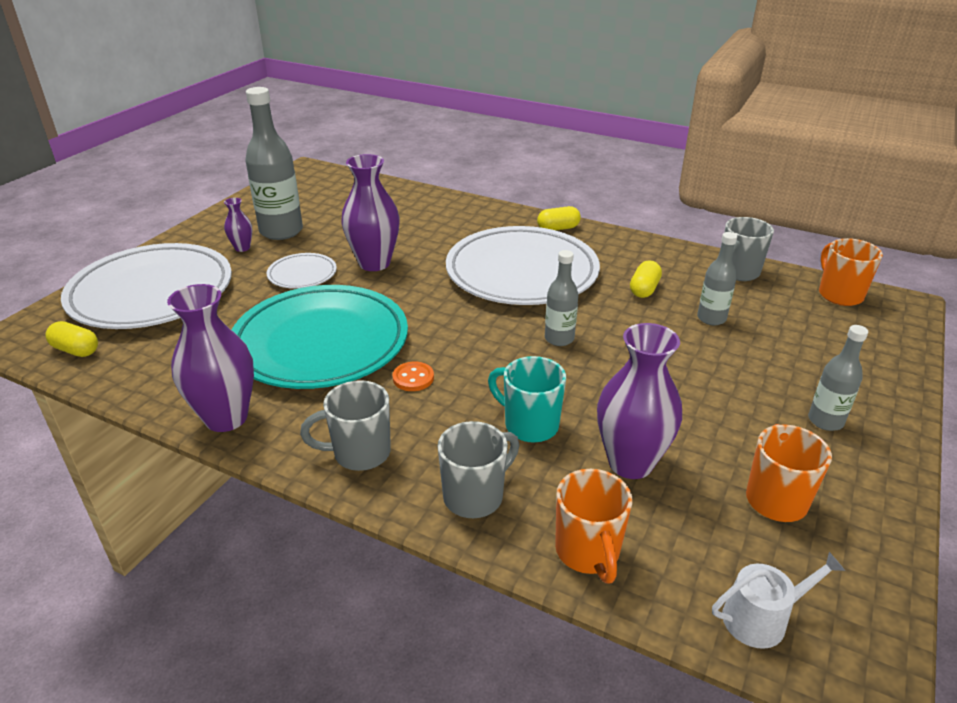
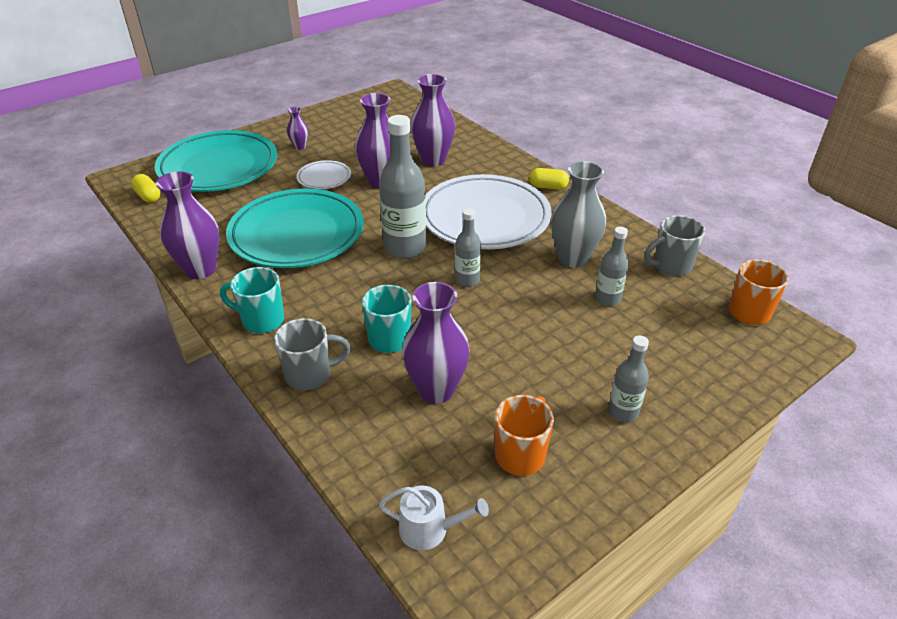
camera: 25 degrees right, 5 degrees up
white plate [61,243,232,329] -> turquoise plate [154,130,277,192]
grey bottle [245,87,303,240] -> grey bottle moved to [379,115,426,259]
grey mug [300,380,391,471] -> turquoise mug [220,267,284,333]
orange button [392,362,434,391] -> none
orange mug [555,469,633,584] -> none
yellow capsule [630,261,662,298] -> grey vase [551,161,606,268]
none -> purple vase [410,74,455,166]

